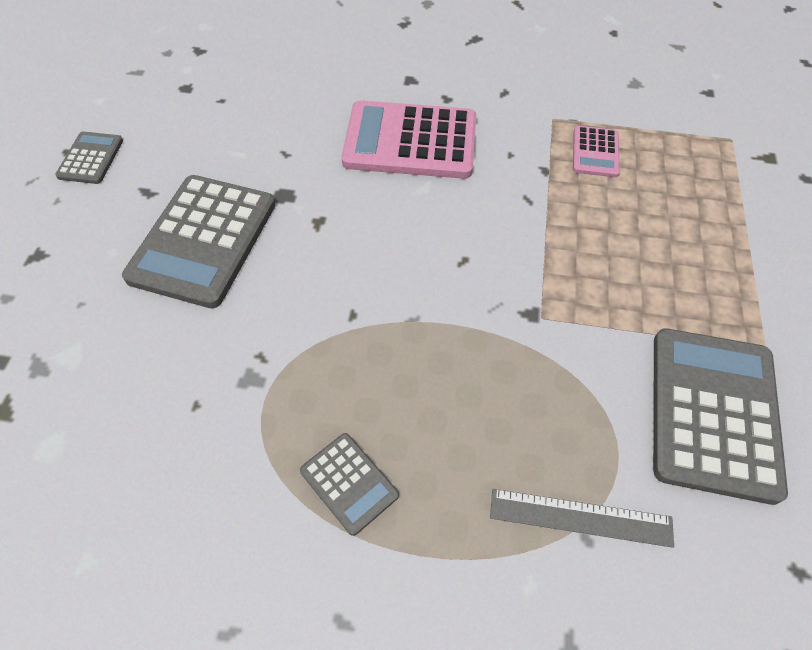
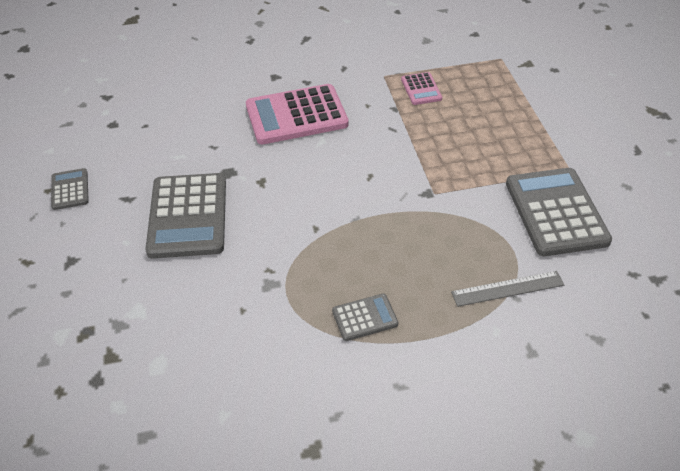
camera: 20 degrees left, 10 degrees down
grey calculator [300,433,399,536] -> grey calculator turned 45 degrees counterclockwise [332,294,398,341]

